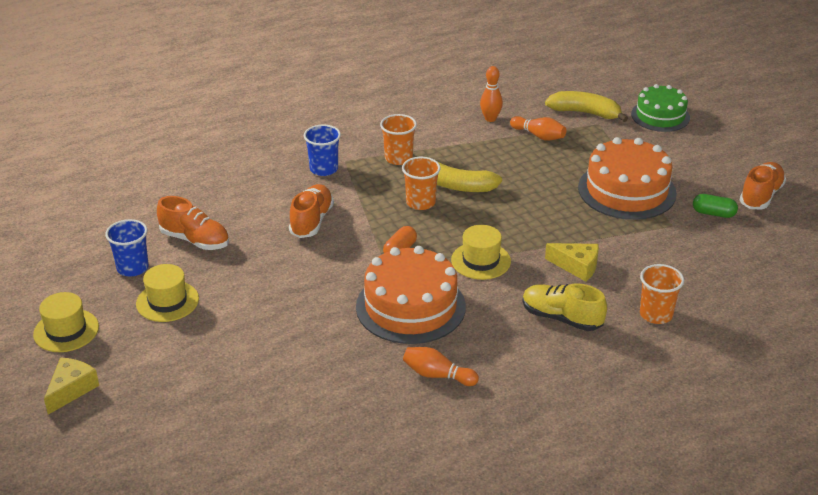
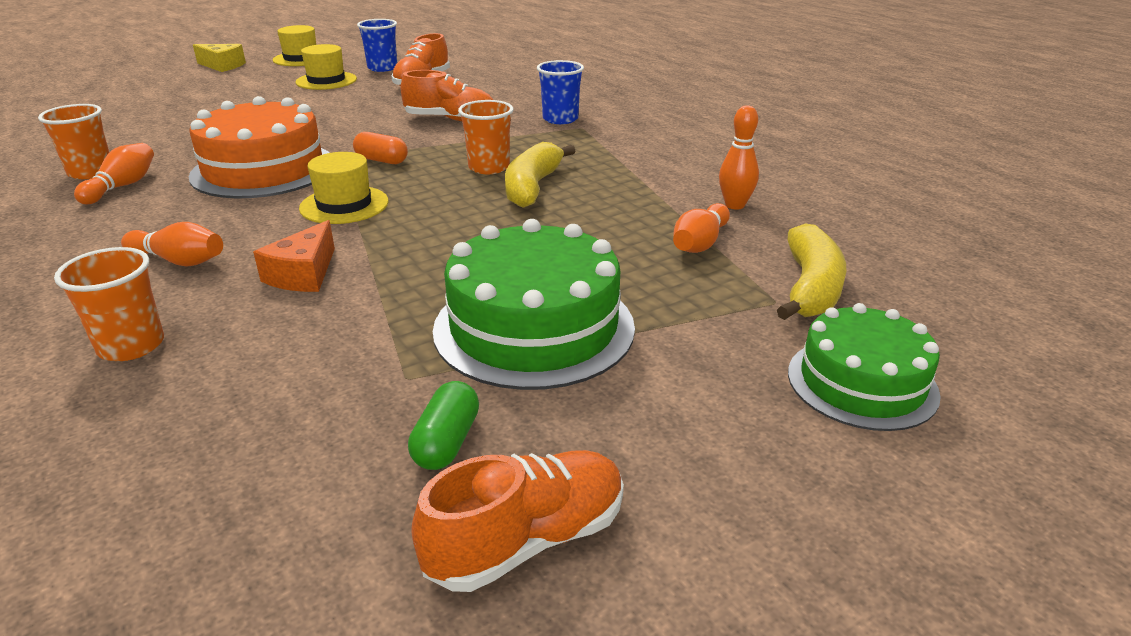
camera: 85 degrees right, 5 degrees down
orange cup [380,114,417,165] -> orange cup moved to [38,104,109,179]
yellow shoe [522,283,607,331] -> orange bowling pin [121,222,223,266]
yellow cheese [545,243,599,281] -> orange cheese [253,220,335,292]
orange cake [578,137,677,220] -> green cake [433,219,635,390]
orange shoe [740,162,786,210] -> orange shoe turned 60 degrees counterclockwise [411,450,624,592]

